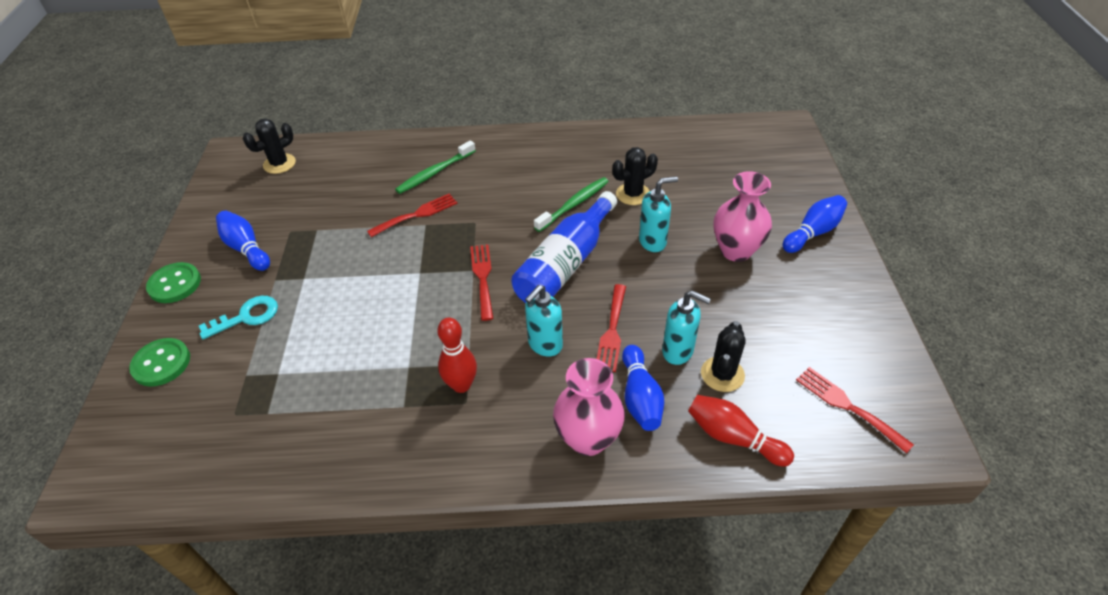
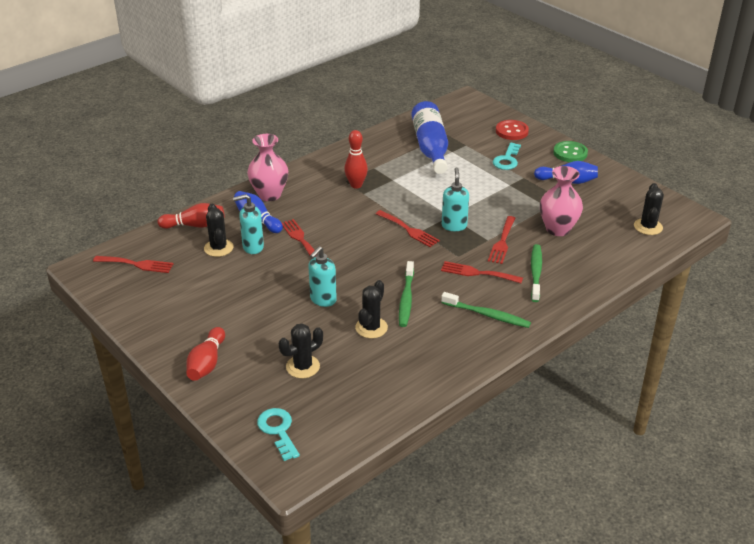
camera: 140 degrees right, 10 degrees down
green button [129,338,190,387] -> red button [496,120,529,140]
blue bottle [511,191,617,303] -> blue bottle moved to [411,101,448,174]
turquoise soap dispenser [525,285,563,357] -> turquoise soap dispenser moved to [442,168,469,231]
pink vase [713,171,772,262] -> pink vase moved to [540,166,583,236]
blue bowling pin [783,195,847,253] -> red bowling pin [186,327,225,381]
none -> turquoise key [257,408,300,461]
none -> black cactus [279,323,323,378]
none -> red fork [441,261,523,283]
none -> green toothbrush [441,292,531,328]

